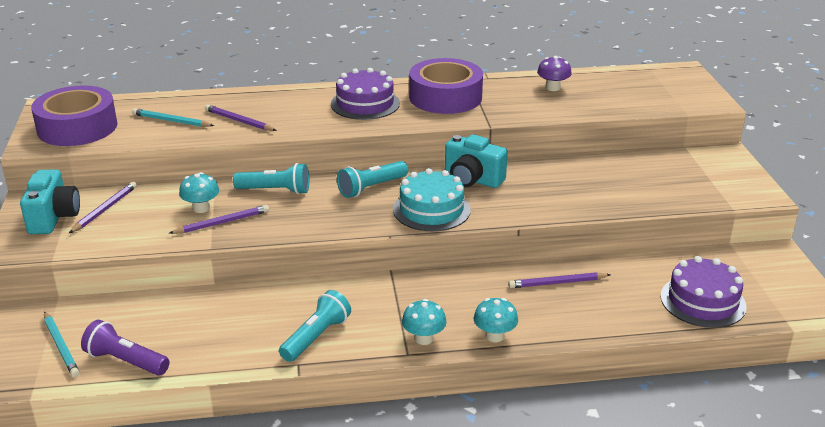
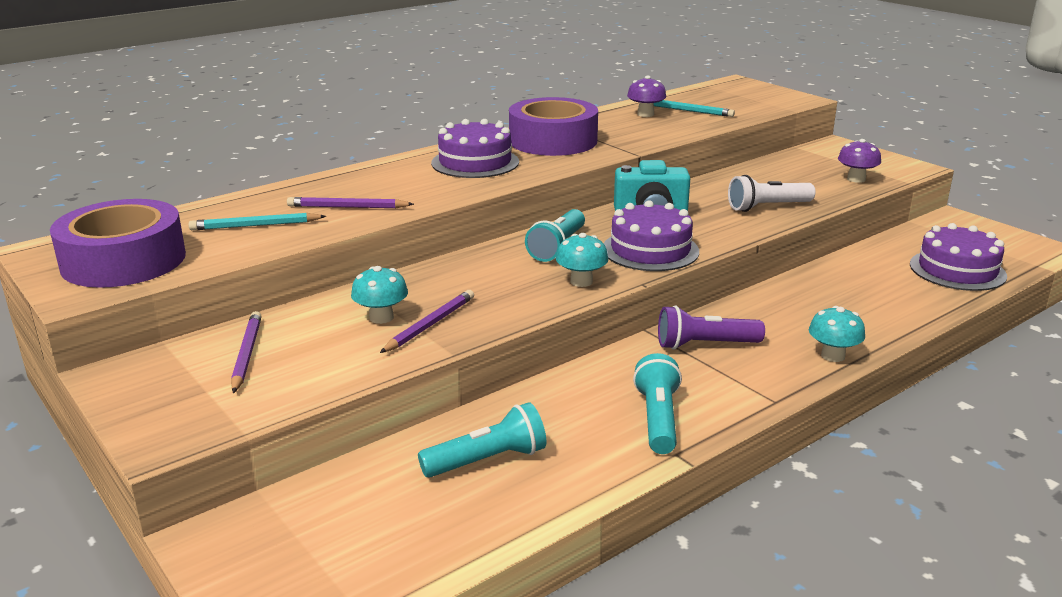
camera: 30 degrees left, 5 degrees down
turquoise camera [20,169,80,234] -> none
turquoise pencil [44,311,80,377] -> turquoise pencil moved to [654,100,735,117]
purple flashlight [81,320,169,376] -> purple flashlight moved to [658,305,765,350]
turquoise flashlight [233,163,309,195] -> turquoise flashlight moved to [418,402,546,478]
turquoise cake [393,168,471,231] -> purple cake [604,200,699,271]
turquoise mushroom [402,299,447,345] -> turquoise mushroom moved to [556,233,608,287]
purple pencil [508,272,611,288] -> none
none -> white flashlight [728,175,816,212]
none -> purple mushroom [838,139,881,183]

